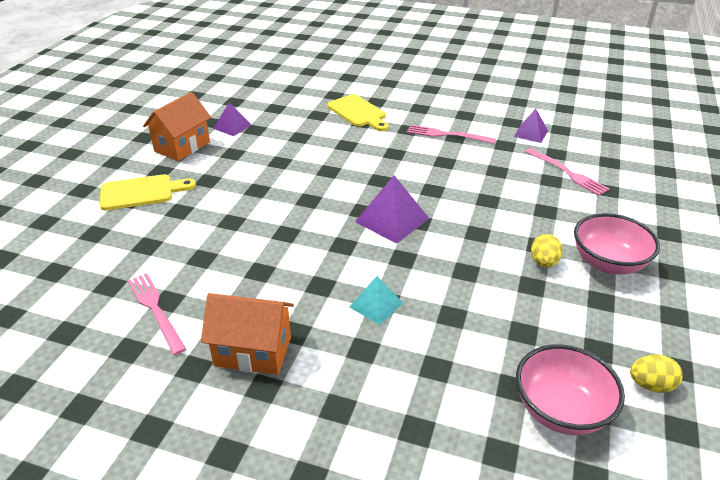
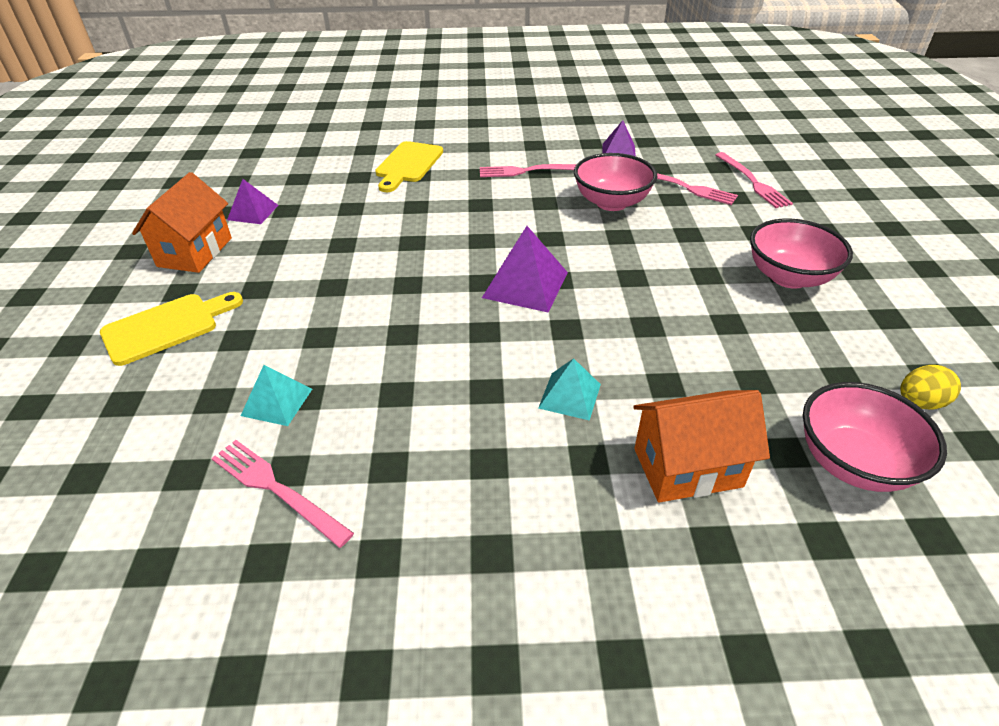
camera: 20 degrees left, 5 degrees up
orange house [201,293,294,375] -> orange house moved to [633,390,770,503]
yellow cutting board [327,94,389,131] -> yellow cutting board turned 75 degrees clockwise [375,141,443,192]
yellow egg [531,234,563,268] -> none
none -> turquoise pyramid [241,365,312,426]
none -> pink bowl [574,153,657,211]
none -> pink fork [715,152,793,208]

